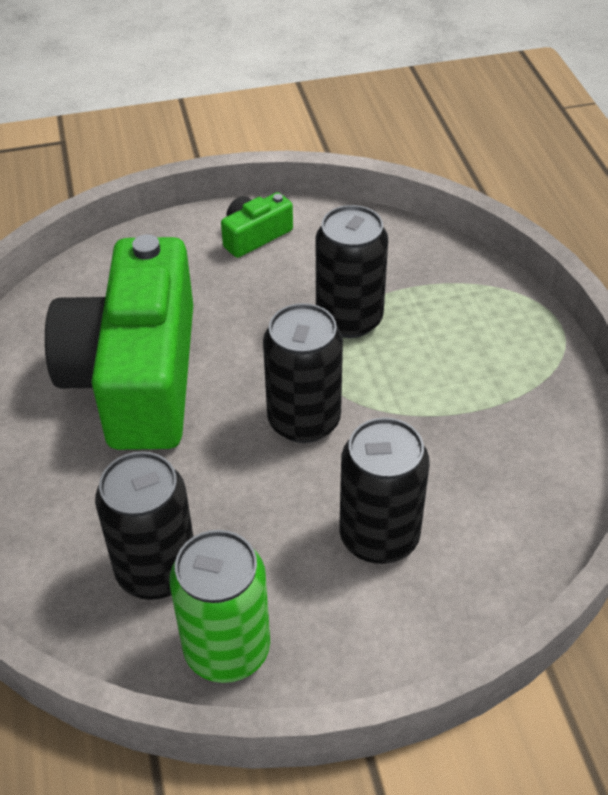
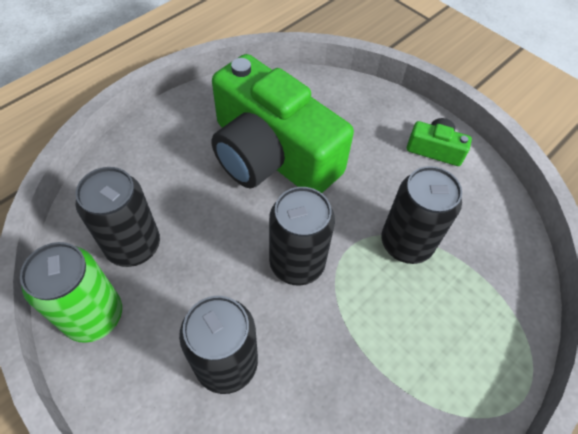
camera: 55 degrees right, 10 degrees up
green camera [45,234,193,450] -> green camera turned 105 degrees counterclockwise [211,54,354,193]

